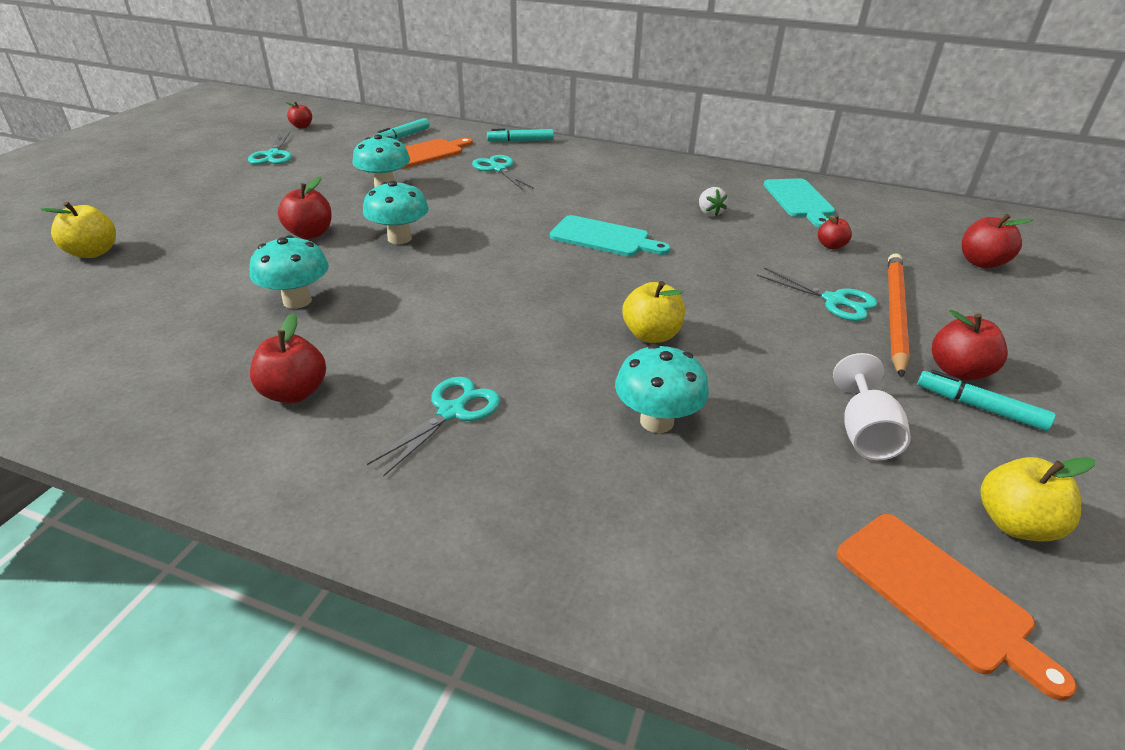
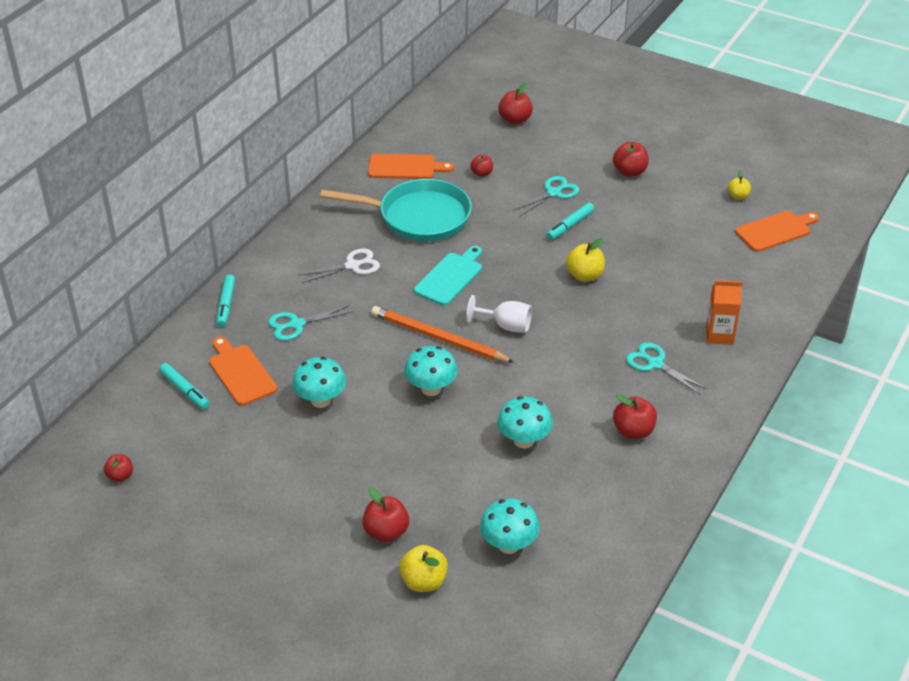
camera: 80 degrees left, 5 degrees up
turquoise scissors [248,132,292,165] -> none
red apple [278,176,332,239] -> red apple moved to [362,487,409,542]
turquoise mushroom [615,344,709,433] -> turquoise mushroom moved to [480,499,539,554]
white strawberry [699,187,728,217] -> turquoise pan [320,179,472,242]
turquoise cutting board [764,178,835,228] -> orange cutting board [368,154,454,179]
white goblet [833,353,911,460] -> white goblet moved to [466,295,532,333]
orange pencil [888,254,910,378] -> orange pencil moved to [371,306,515,363]
turquoise marker [917,370,1055,431] -> turquoise marker moved to [547,203,594,240]
yellow apple [980,457,1095,542] -> yellow apple [728,171,751,200], size x0.63
none -> white scissors [298,249,380,283]
none -> orange carton [706,280,743,345]

